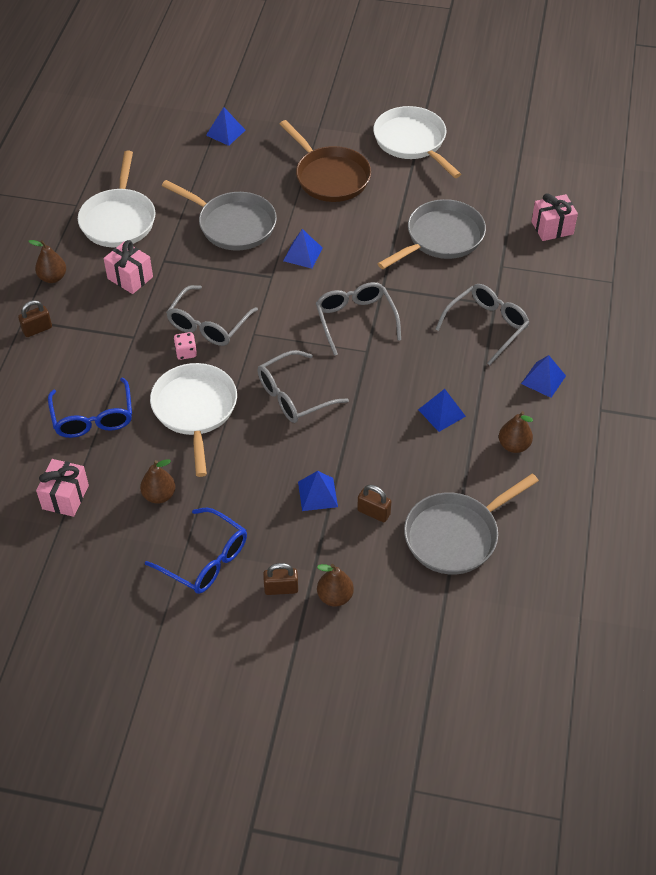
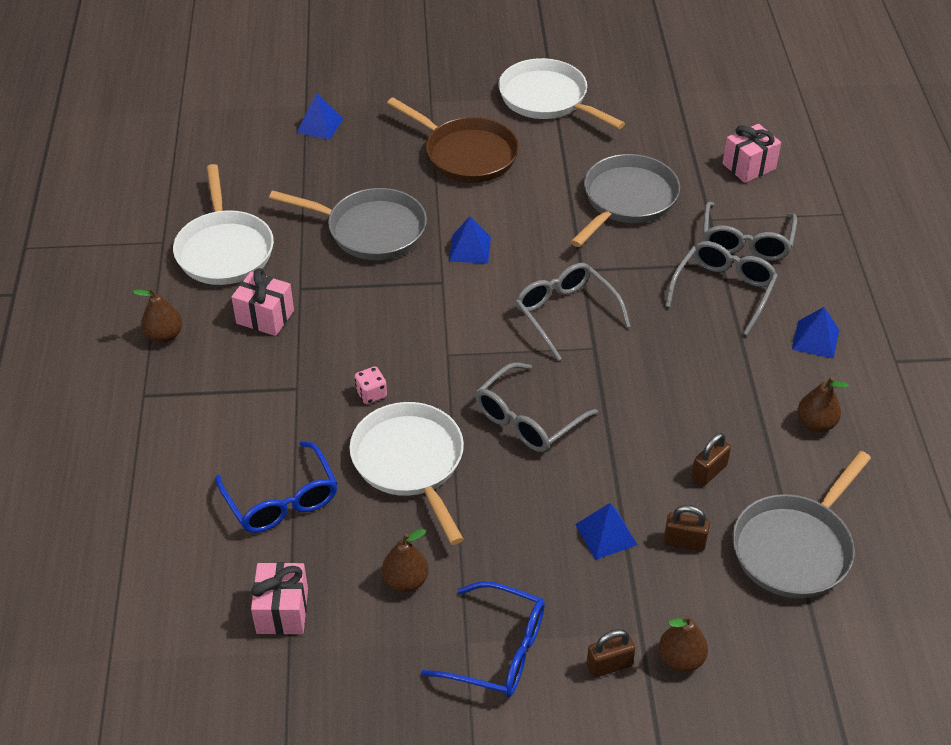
camera: 15 degrees left, 5 degrees down
brown padlock [18,300,52,337] -> brown padlock moved to [691,433,731,486]
grey glasses [166,285,258,346] -> grey glasses moved to [703,202,797,261]
blue pyramid [418,389,466,432] -> none

